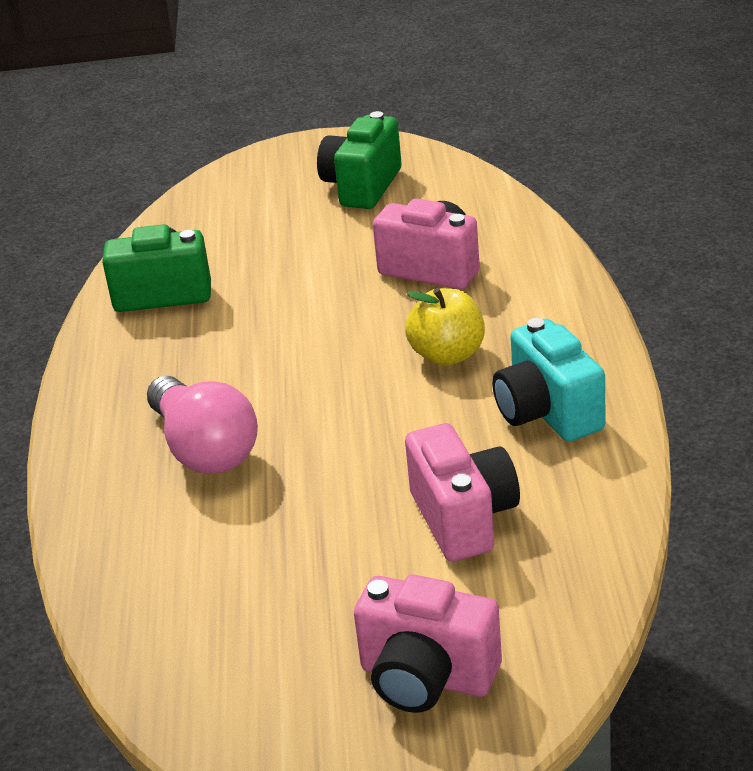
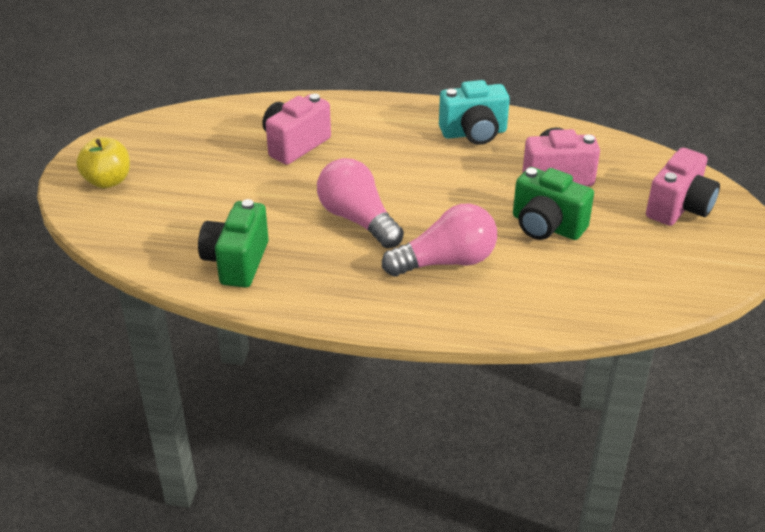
camera: 80 degrees left, 5 degrees up
green camera [317,111,402,209] -> green camera moved to [513,167,594,240]
yellow apple [405,288,485,366] -> yellow apple moved to [76,137,130,188]
none -> pink light bulb [317,158,404,248]

